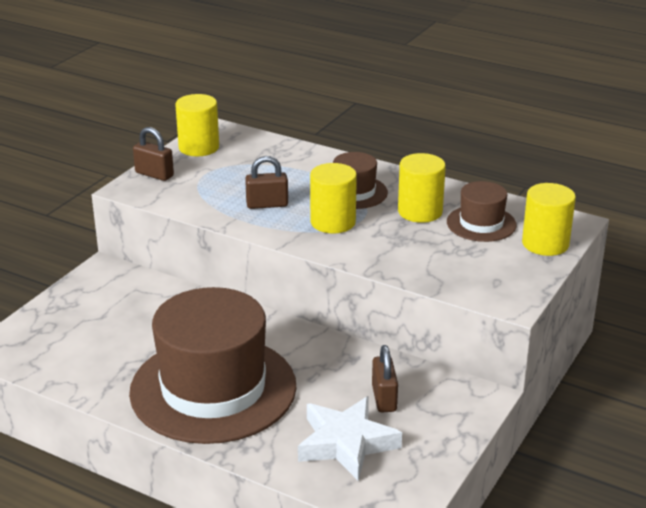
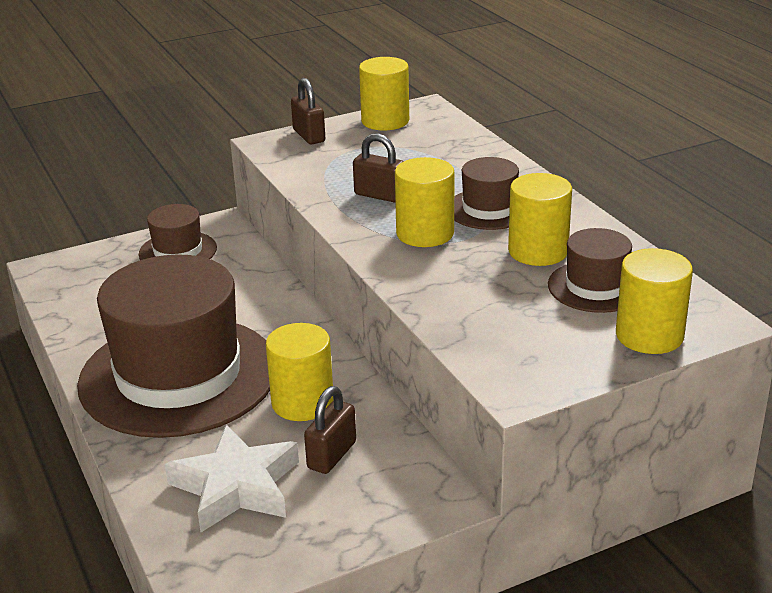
camera: 35 degrees right, 0 degrees up
none -> brown hat [139,204,217,260]
none -> yellow cylinder [266,323,334,421]

